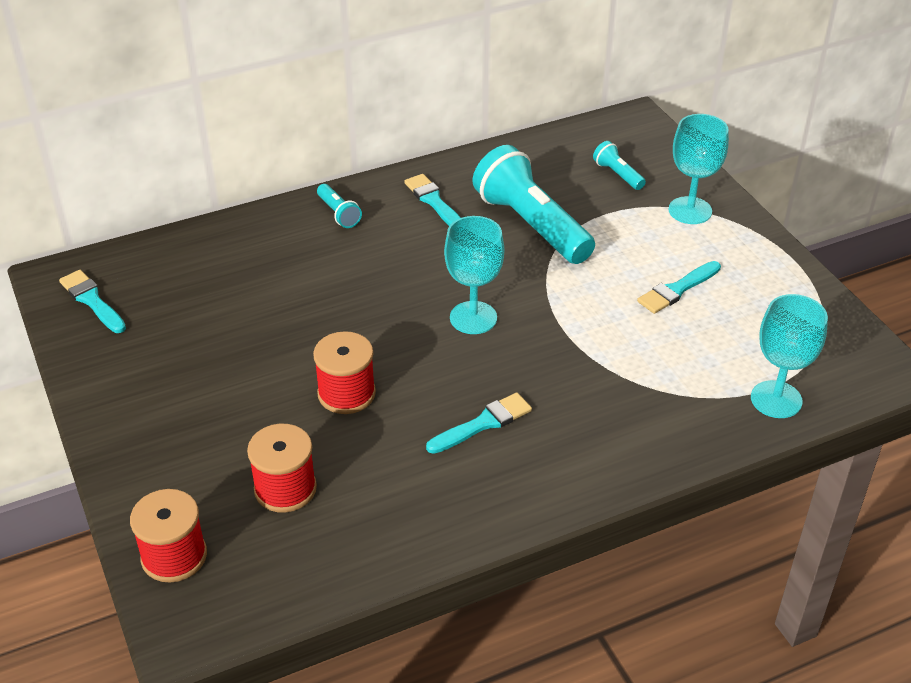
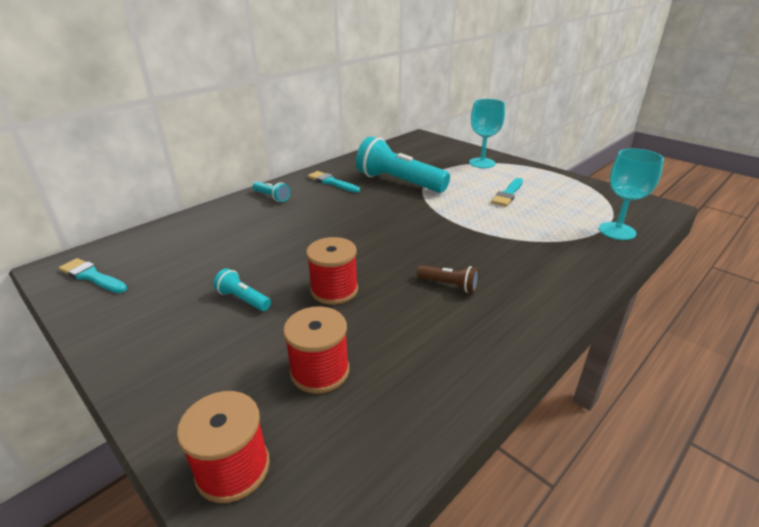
camera: 20 degrees left, 10 degrees down
turquoise brush [426,392,532,454] -> brown flashlight [417,265,479,293]
turquoise goblet [444,216,504,334] -> none
turquoise flashlight [593,141,646,190] -> turquoise flashlight moved to [213,268,271,311]

